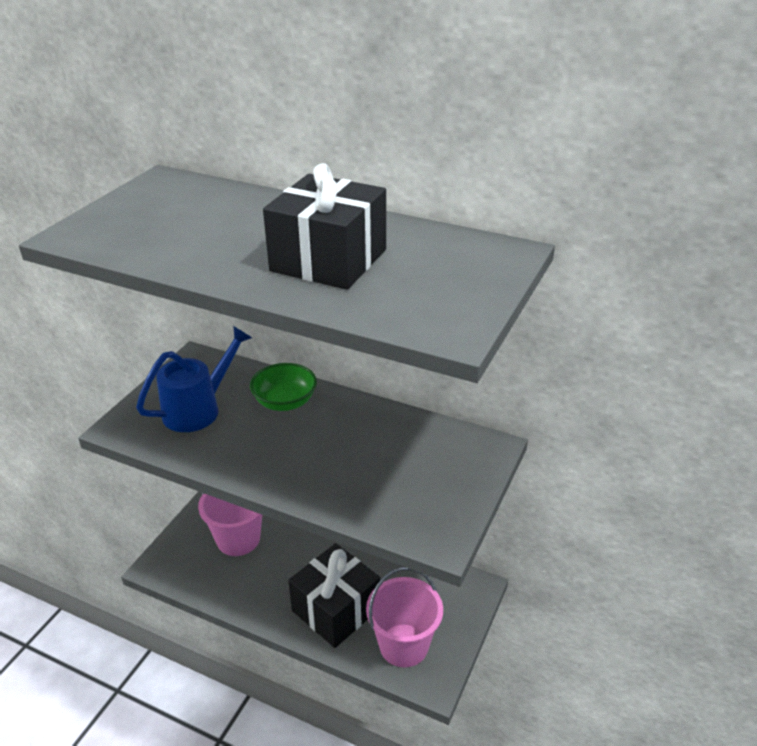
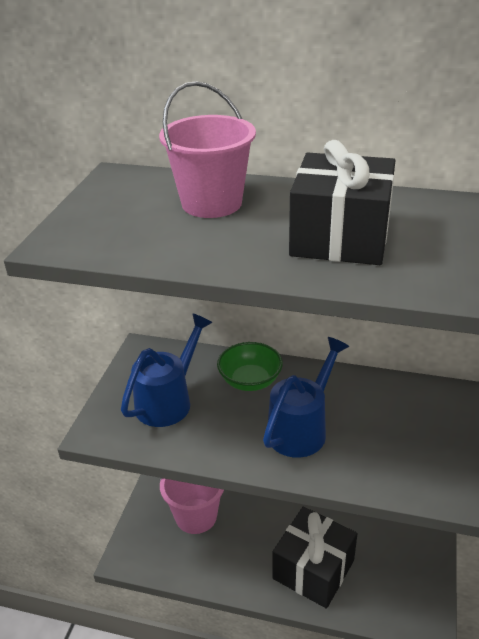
camera: 10 degrees left, 0 degrees up
pink bucket [366,567,443,667] -> pink bucket moved to [159,81,256,218]
none -> blue watering can [263,337,349,458]

